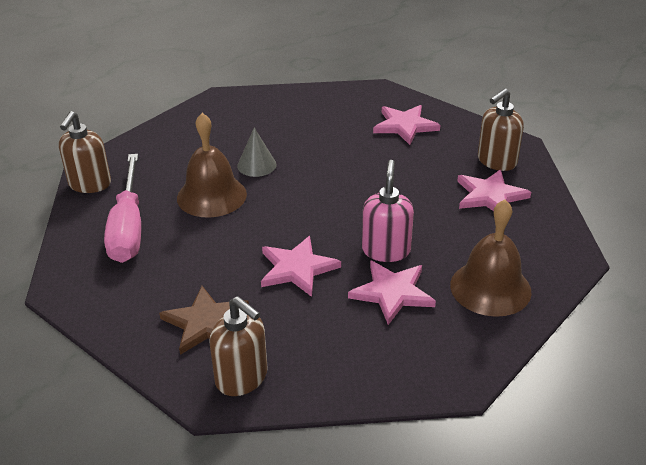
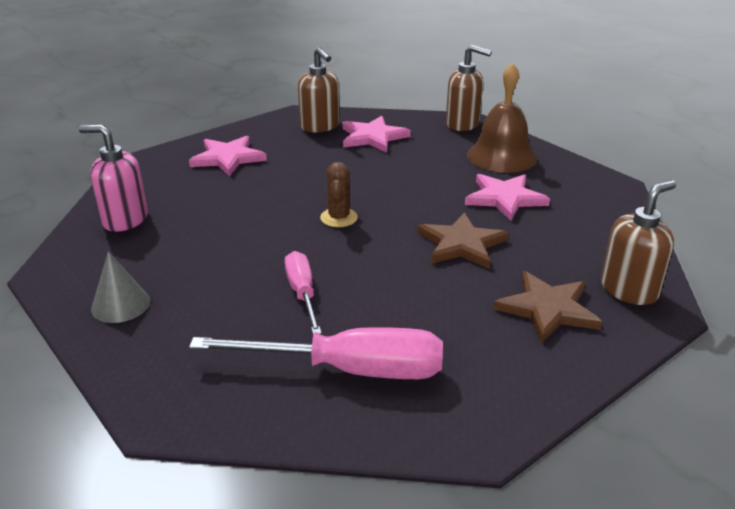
camera: 80 degrees left, 5 degrees down
brown soap dispenser [59,111,111,193] -> brown soap dispenser moved to [446,45,492,131]
brown bell [177,113,247,218] -> pink screwdriver [285,251,322,334]
grey cone [237,128,276,177] -> grey cone moved to [91,251,150,323]
pink star [261,236,341,297] -> brown star [417,212,509,269]
pink soap dispenser [362,160,414,262] -> pink soap dispenser moved to [79,125,148,232]
none -> brown cactus [320,162,358,227]

